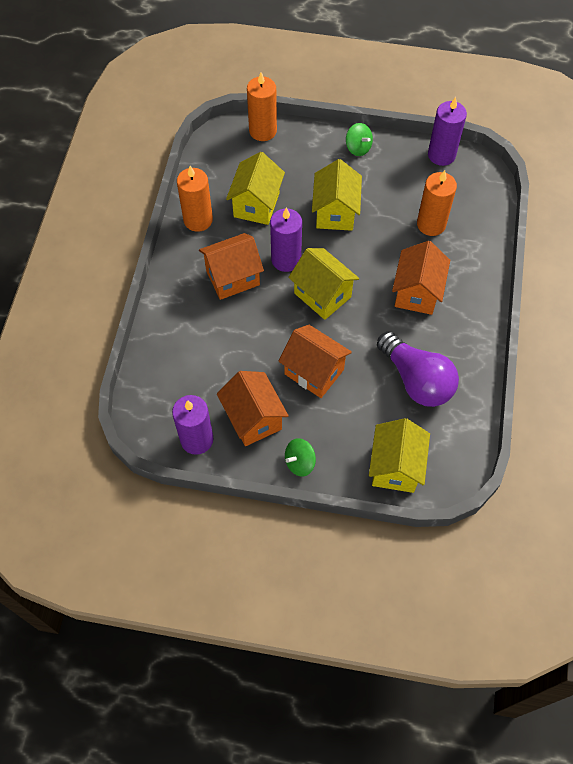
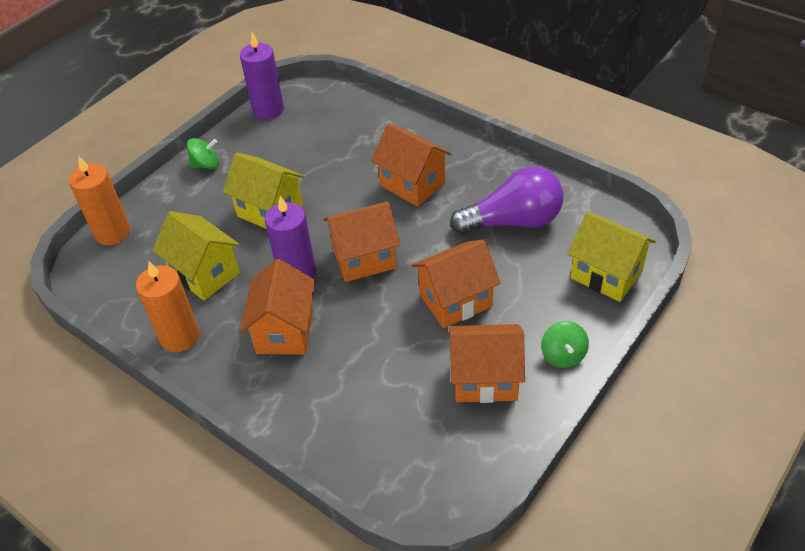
camera: 60 degrees left, 15 degrees down
purple candle [172,395,214,455] -> none
yellow house [288,248,360,320] -> orange house [324,201,400,282]
orange candle [417,170,457,236] -> none

